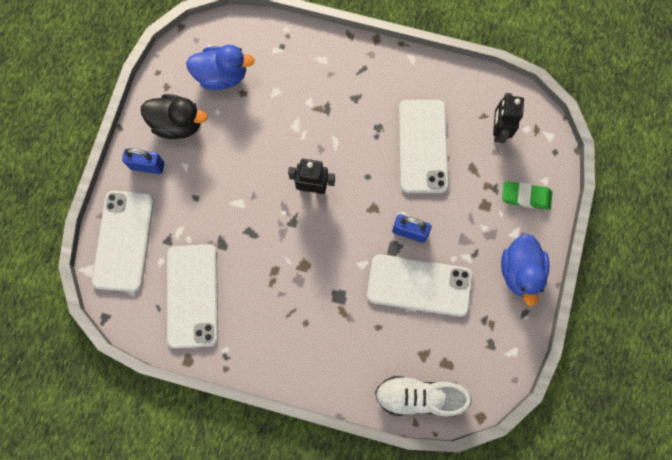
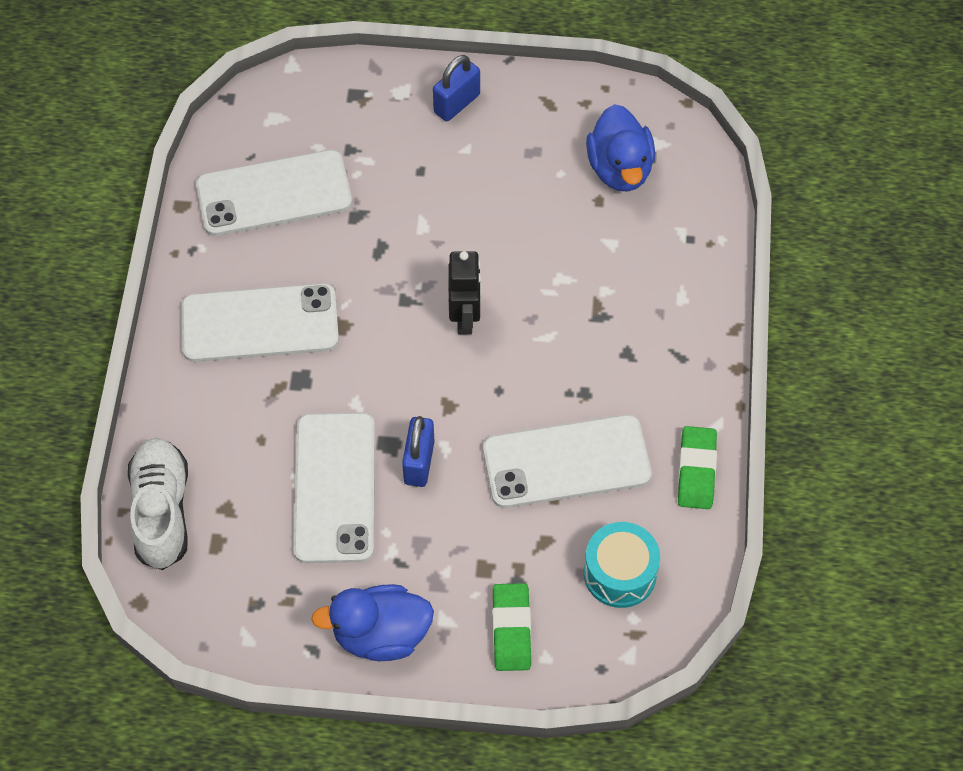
camera: 80 degrees right, 15 degrees down
white phone [92,191,154,292] -> white phone moved to [181,283,339,362]
blue padlock [122,148,164,174] -> blue padlock turned 45 degrees clockwise [433,55,480,121]
black duck [141,94,207,139] -> none
black robot [493,93,524,143] -> turquoise drum [584,522,660,608]
none -> green eraser [678,426,717,509]

